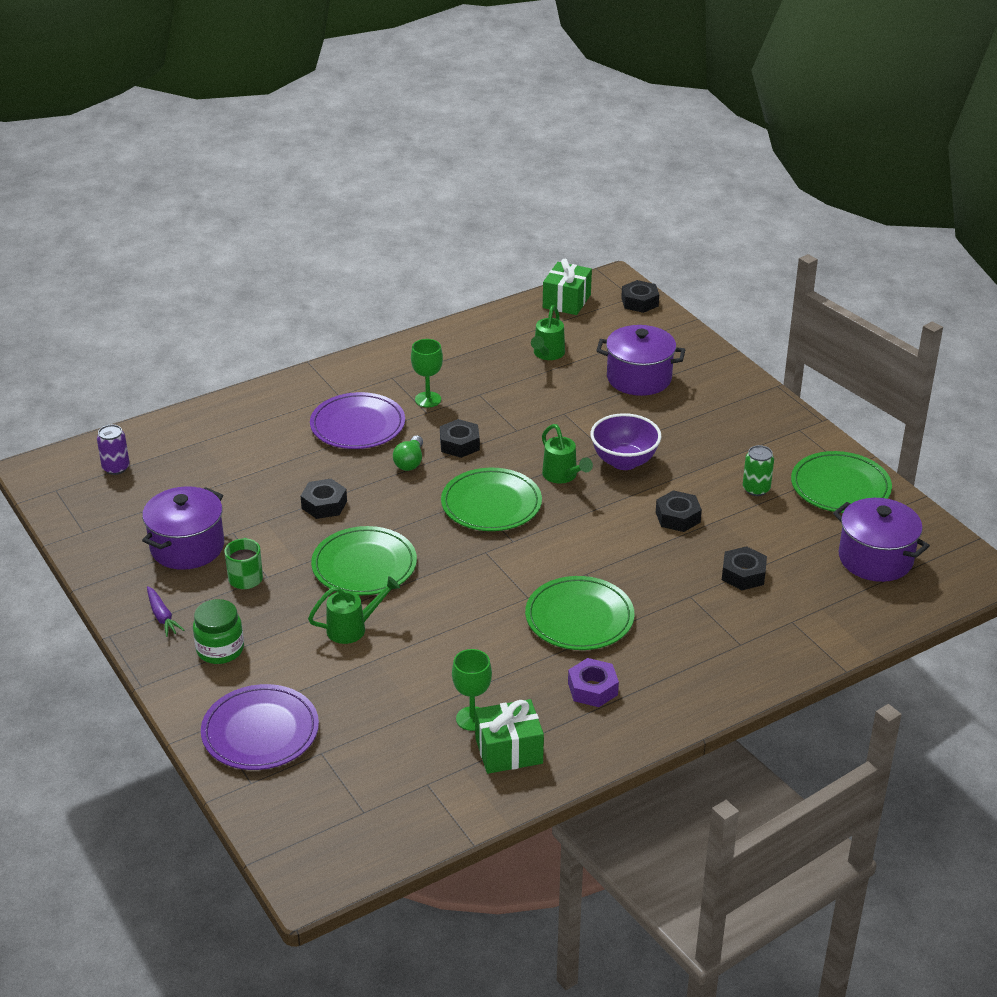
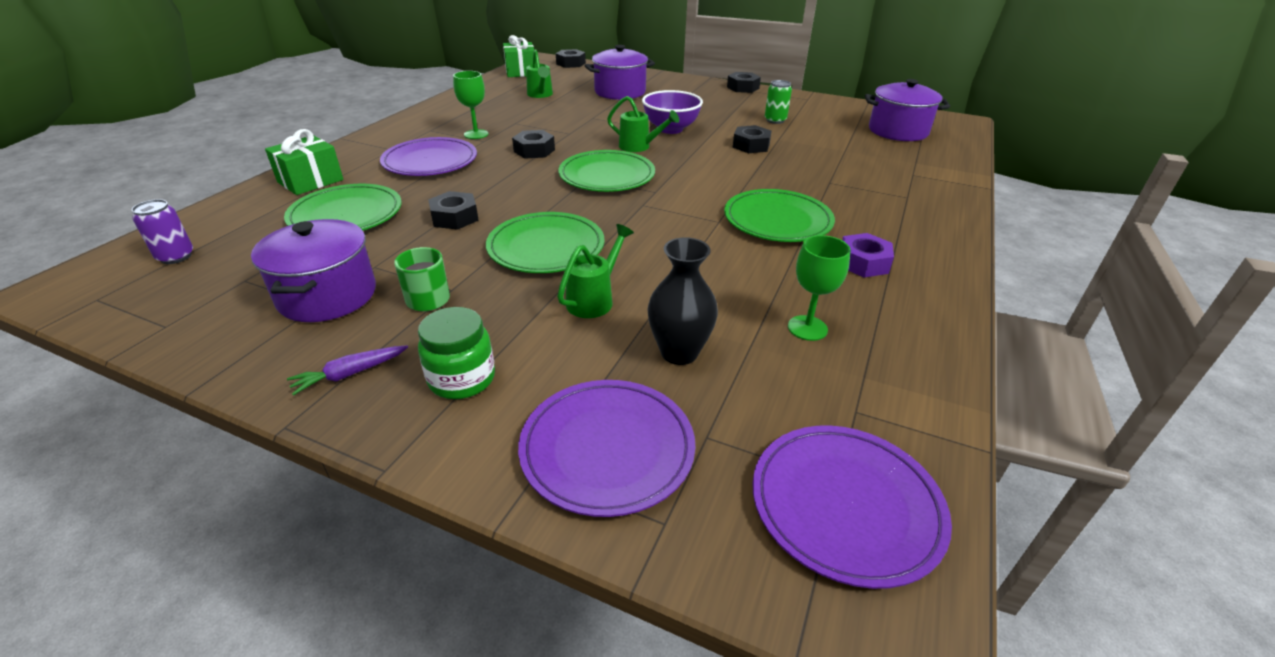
camera: 35 degrees left, 0 degrees up
purple carrot [147,586,184,637] -> purple carrot turned 120 degrees clockwise [287,345,408,396]
green light bulb [393,436,423,471] -> none
green gift [475,699,544,774] -> green gift moved to [265,129,344,195]
black nut [722,546,767,590] -> black nut moved to [727,72,761,93]
green plate [791,451,892,513] -> green plate moved to [284,184,402,231]
none -> black vase [647,237,718,365]
none -> purple plate [753,425,952,589]

